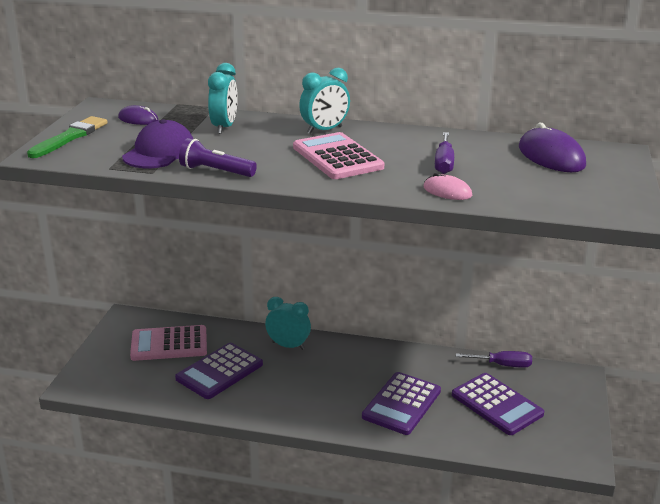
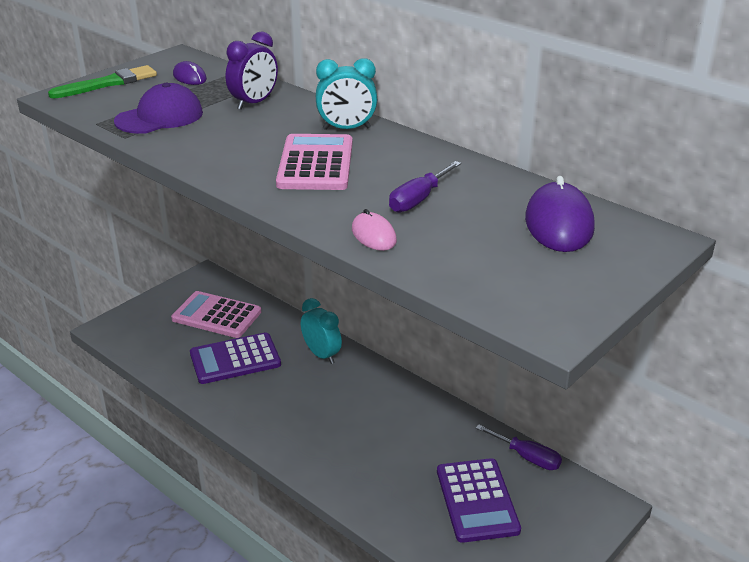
camera: 30 degrees right, 5 degrees up
purple flashlight [179,138,257,177] -> none
turquoise clock [208,63,238,134] -> purple clock [225,31,278,110]
purple calculator [362,372,441,435] -> none

